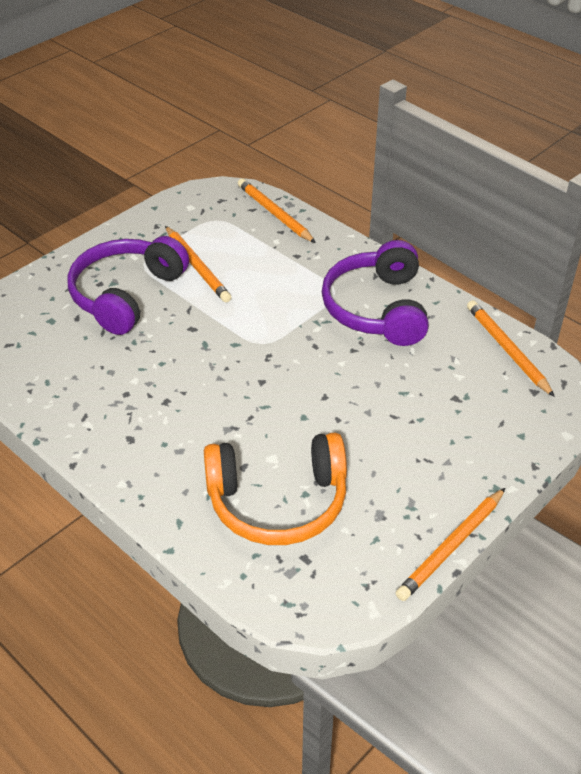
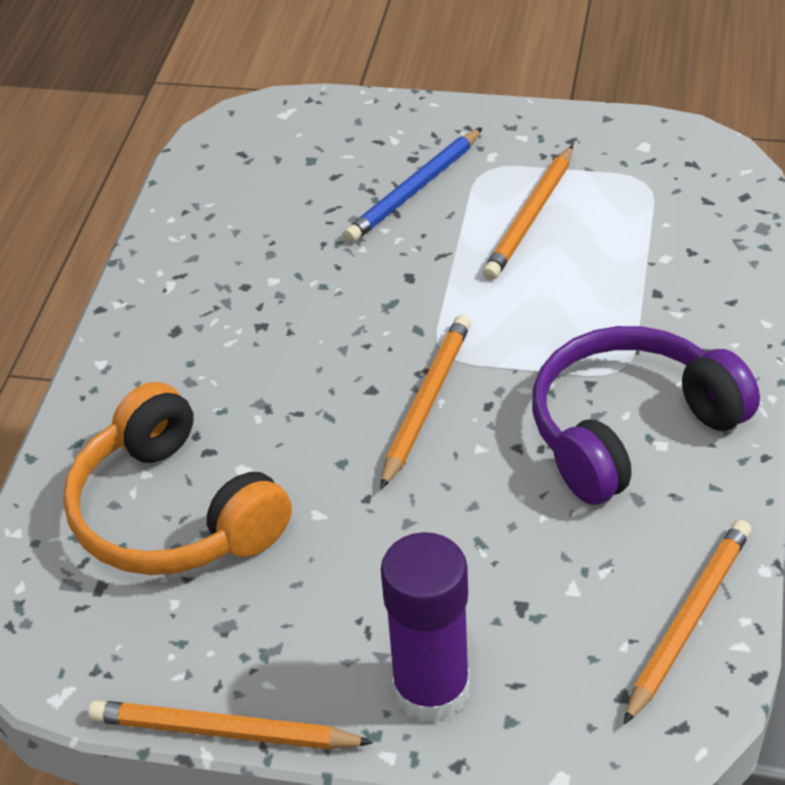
camera: 60 degrees right, 0 degrees up
purple headphones [67,236,189,335] -> blue pencil [344,128,483,243]
orange pencil [238,179,316,243] -> orange pencil moved to [380,315,471,489]
none -> purple glue stick [381,532,470,723]

